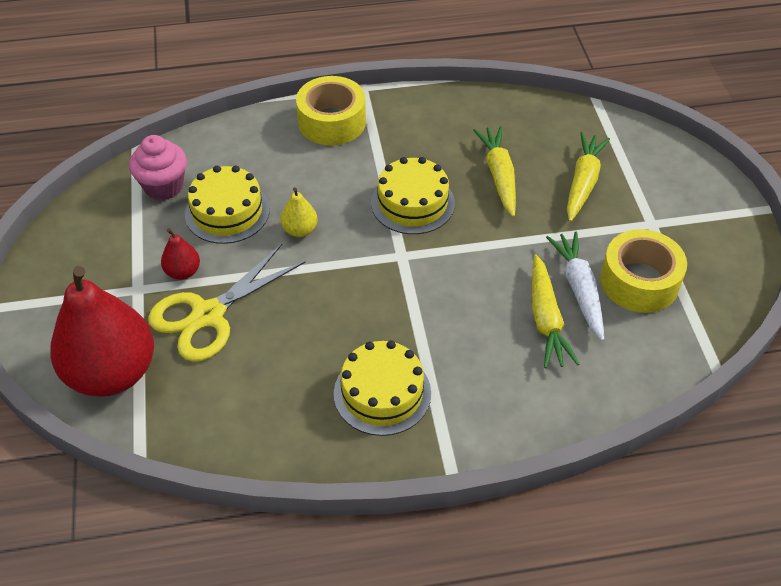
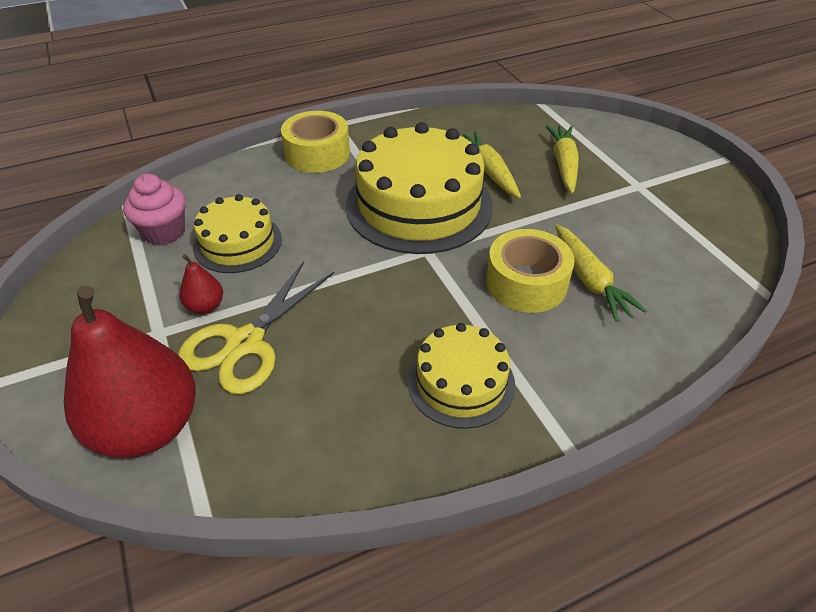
camera: 15 degrees left, 5 degrees down
yellow pear [281,187,318,237] -> none
yellow cake [371,157,455,234] -> yellow cake [346,122,493,254], size x1.79
white carrot [546,231,604,341] -> none
yellow tape [600,229,687,313] -> yellow tape moved to [486,229,574,313]

